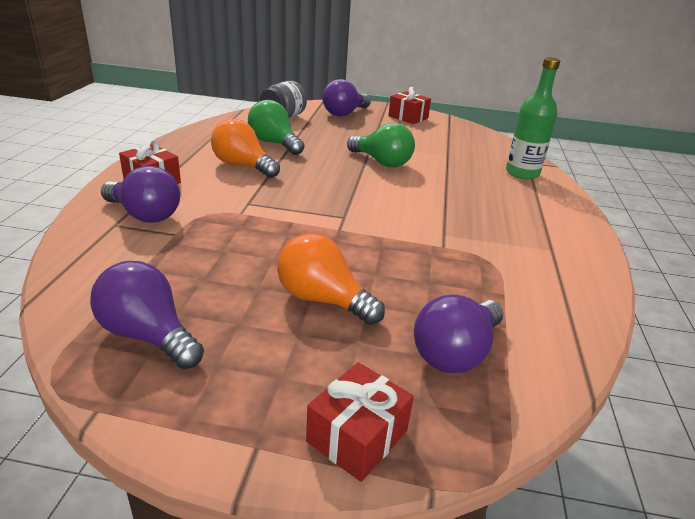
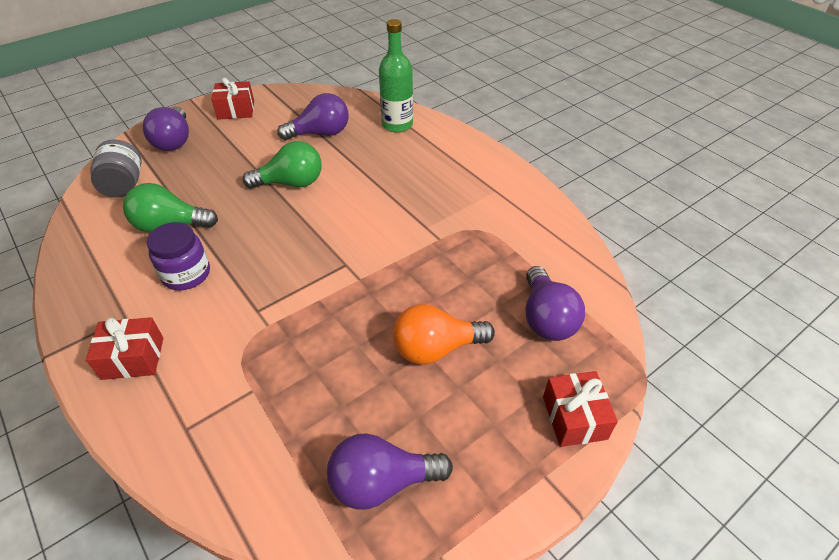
camera: 45 degrees left, 15 degrees up
purple light bulb [101,166,180,223] -> purple light bulb moved to [277,93,349,140]
orange light bulb [211,119,280,178] -> purple jar [147,222,210,290]

